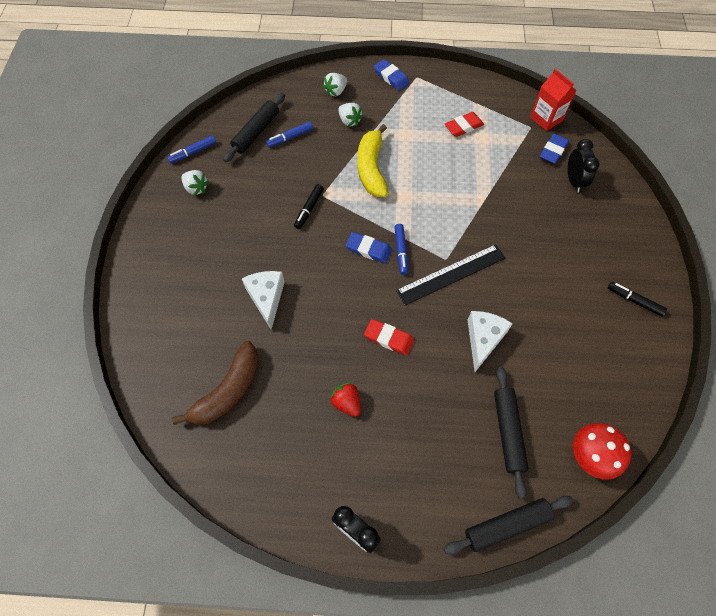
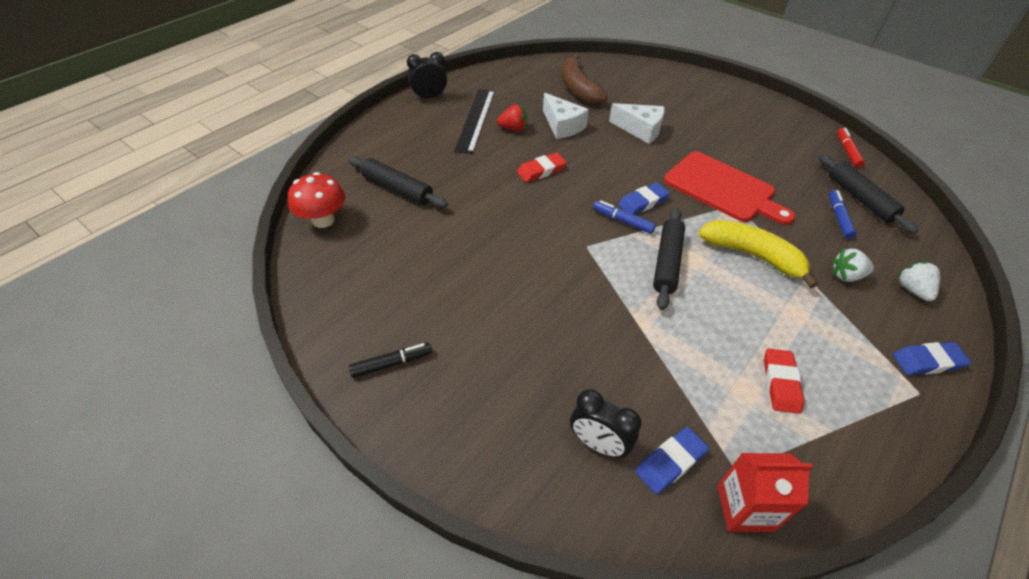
camera: 125 degrees right, 15 degrees down
blue marker [167,135,216,163] -> red marker [837,128,865,168]
white strawberry [181,170,209,196] -> none
black marker [294,184,324,229] -> red cutting board [664,151,796,225]
black ruler [396,244,505,305] -> black ruler moved to [454,89,495,154]
black rolling pin [444,496,574,555] -> black rolling pin moved to [653,208,685,310]
white cheese [467,311,513,372] -> white cheese moved to [543,93,589,139]
blue eraser [540,134,569,164] -> blue eraser turned 75 degrees clockwise [635,427,709,495]

